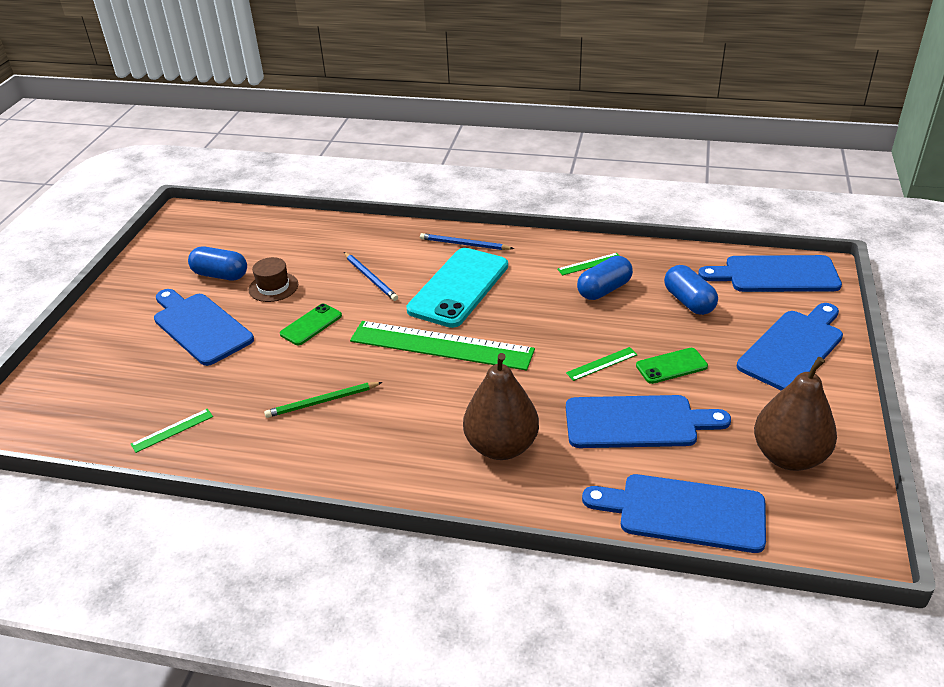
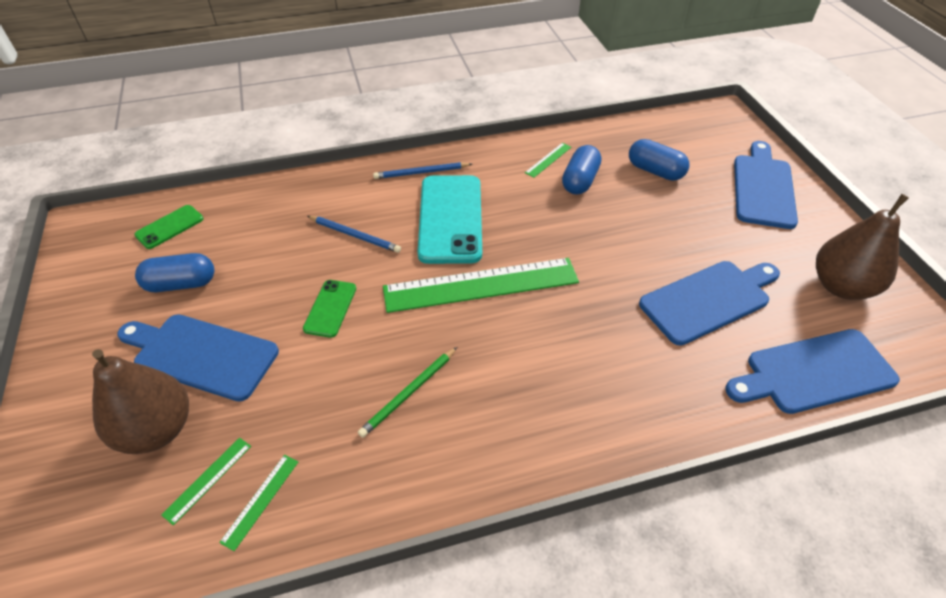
camera: 30 degrees left, 10 degrees up
brown hat [249,257,298,302] -> none
brown pear [463,353,539,460] -> brown pear moved to [92,349,189,454]
green ruler [566,347,638,381] -> green ruler moved to [161,438,251,525]
green phone [636,348,708,384] -> green phone moved to [134,205,203,249]
blue cutting board [698,255,842,292] -> none

